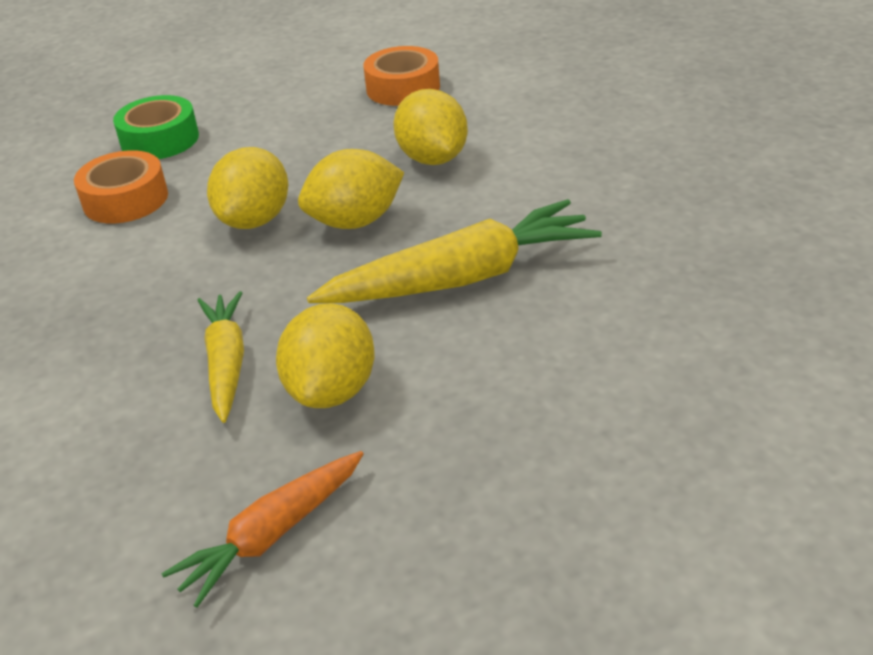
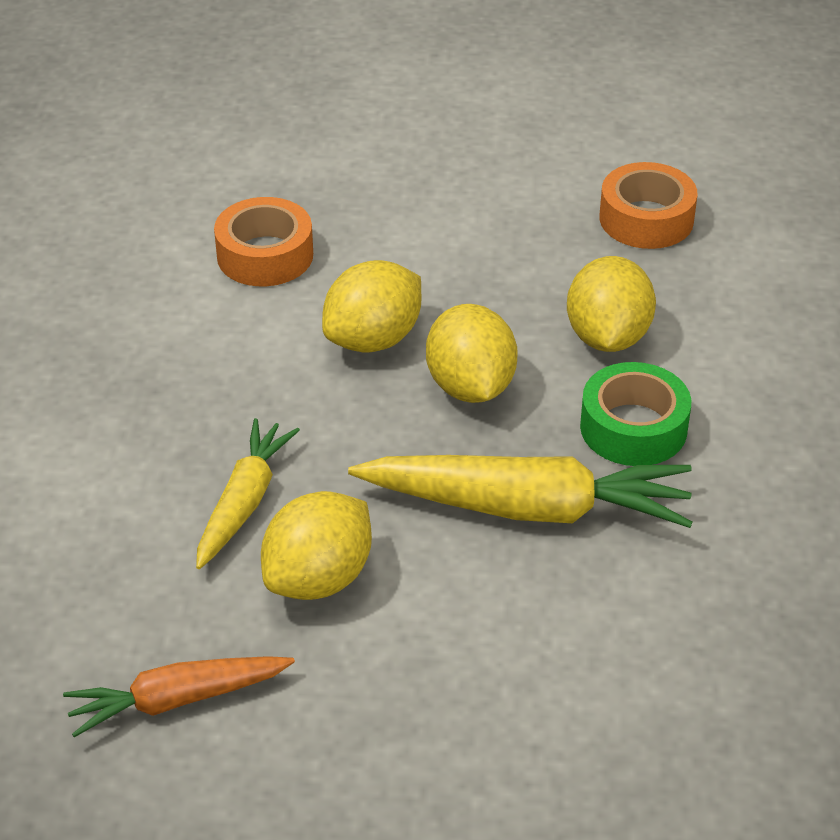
camera: 25 degrees right, 5 degrees up
green tape [113,95,199,159] -> green tape moved to [580,362,691,466]
yellow lemon [298,149,404,229] -> yellow lemon turned 75 degrees clockwise [426,304,518,403]

